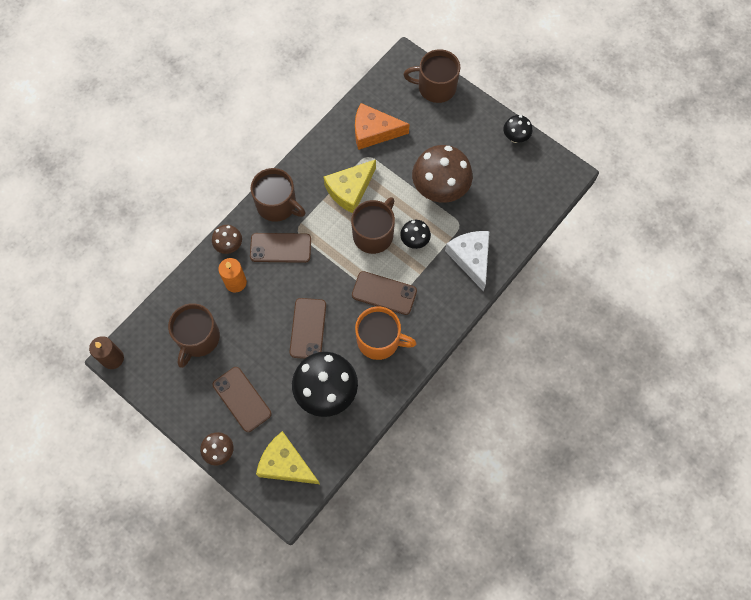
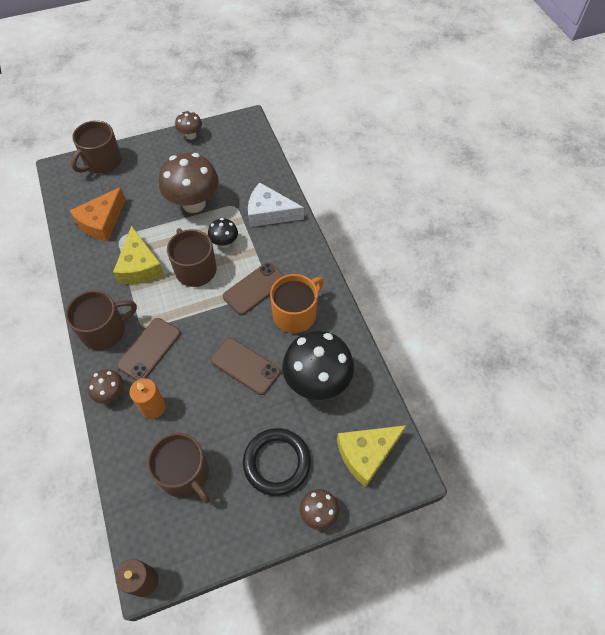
camera: 60 degrees left, 10 degrees down
brown phone [213,367,272,432] -> black ring [243,428,311,496]
black mushroom [503,115,532,143] -> brown mushroom [175,111,202,140]

